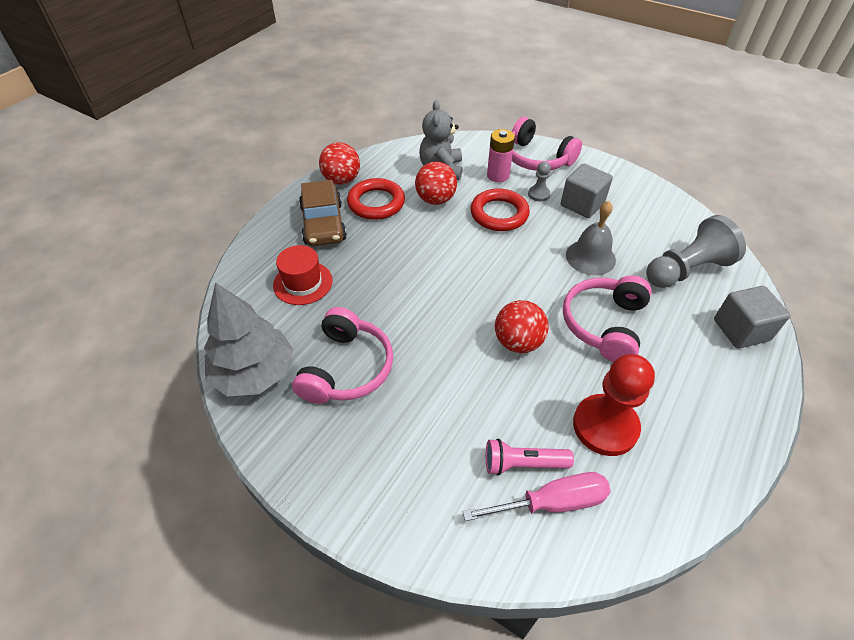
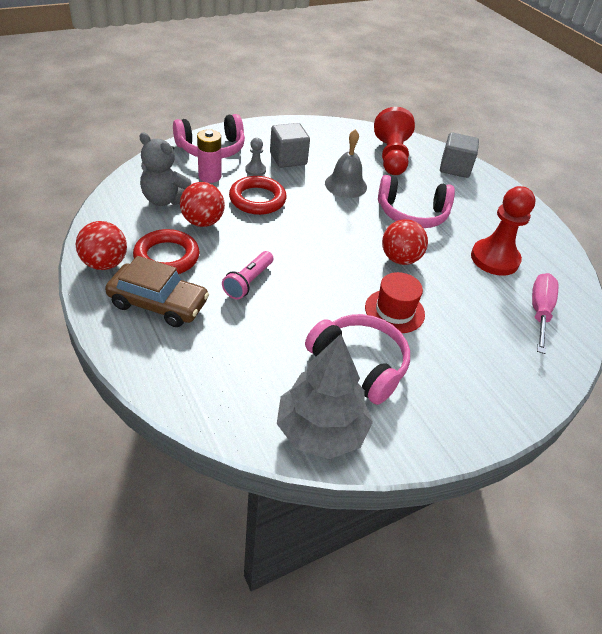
camera: 65 degrees left, 5 degrees down
red hat [273,245,332,305] -> red hat moved to [365,272,425,333]
pink flashlight [486,439,574,475] -> pink flashlight moved to [222,251,273,299]
pink headphones [563,275,652,362] -> pink headphones turned 45 degrees counterclockwise [378,175,455,228]
grey pawn [646,215,746,288] -> red pawn [374,107,415,175]

